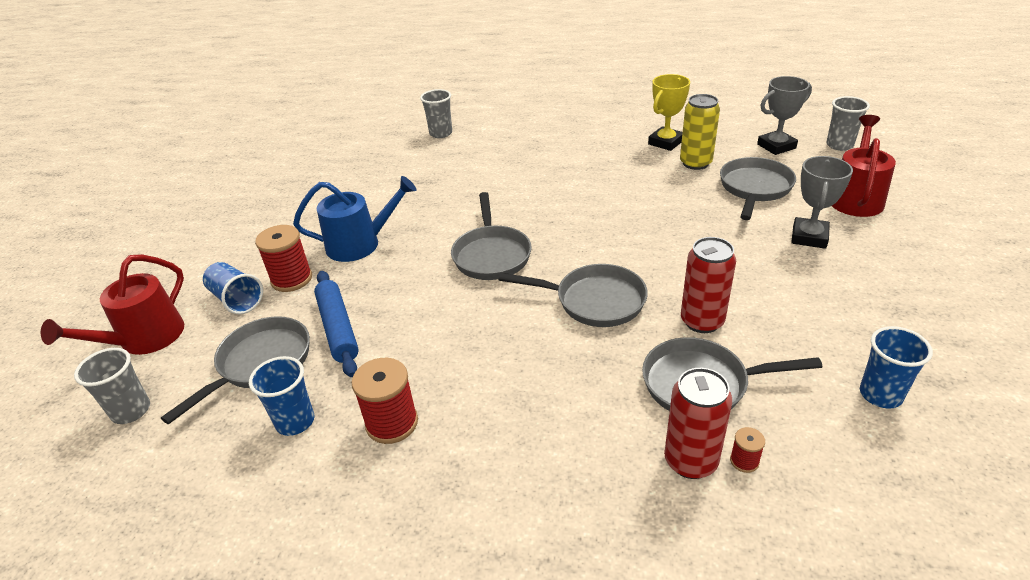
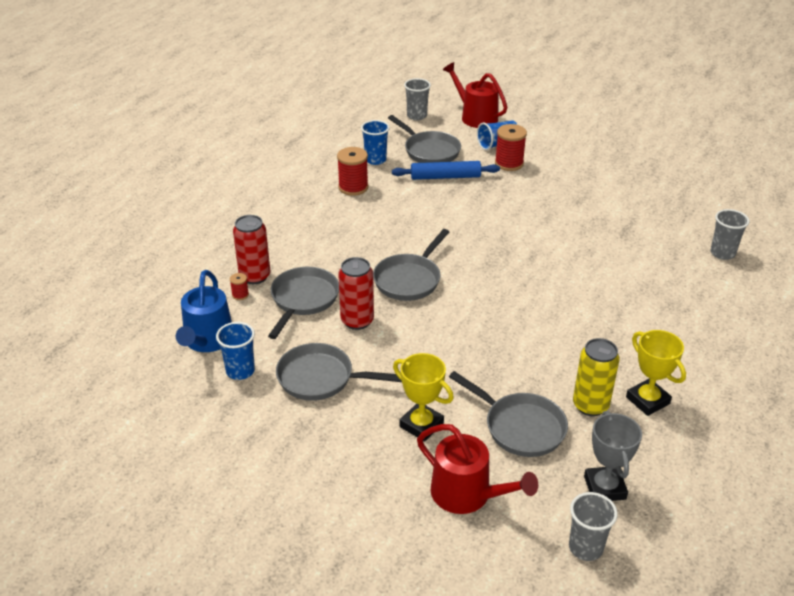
camera: 105 degrees right, 0 degrees up
blue watering can [293,176,417,262] -> blue watering can moved to [176,270,232,352]
grey pan [451,192,532,280] -> grey pan moved to [276,343,402,401]
grey trophy [791,156,853,249] -> yellow trophy [393,353,454,441]

